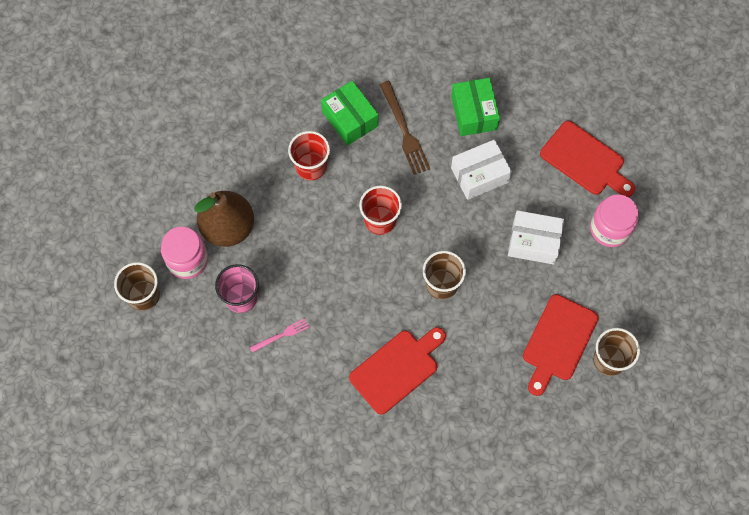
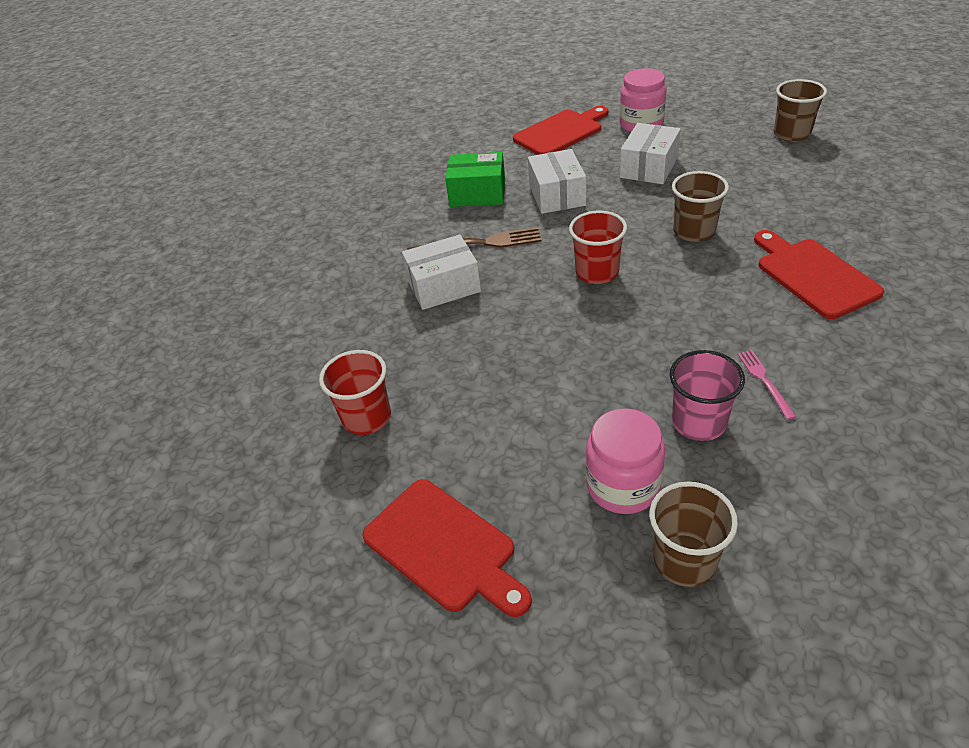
camera: 70 degrees left, 25 degrees down
brown pear [194,191,254,247] -> none
red cup [288,131,330,180] -> red cup moved to [319,350,391,435]
green box [321,81,378,146] -> white box [402,234,481,310]
red cutting board [523,294,599,396] -> red cutting board moved to [362,479,532,617]

